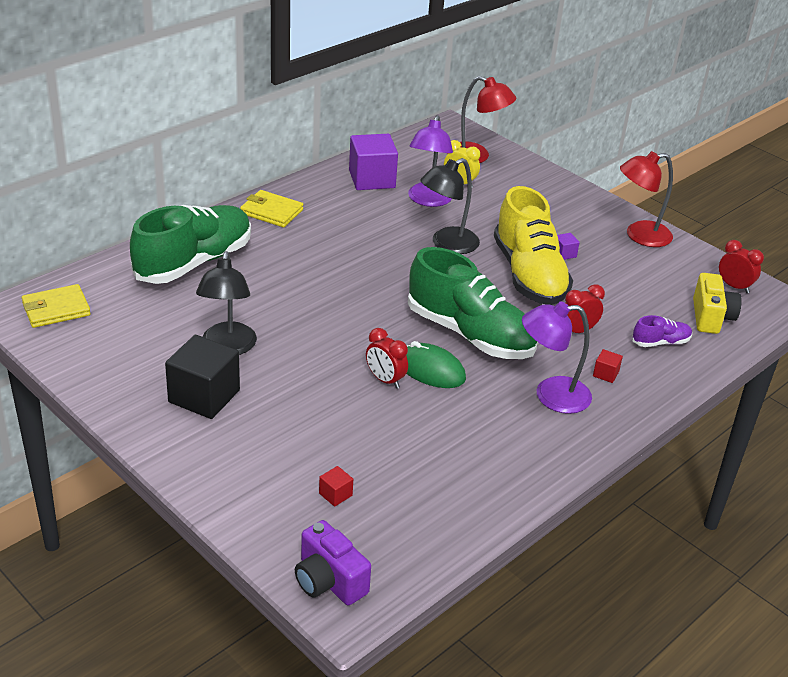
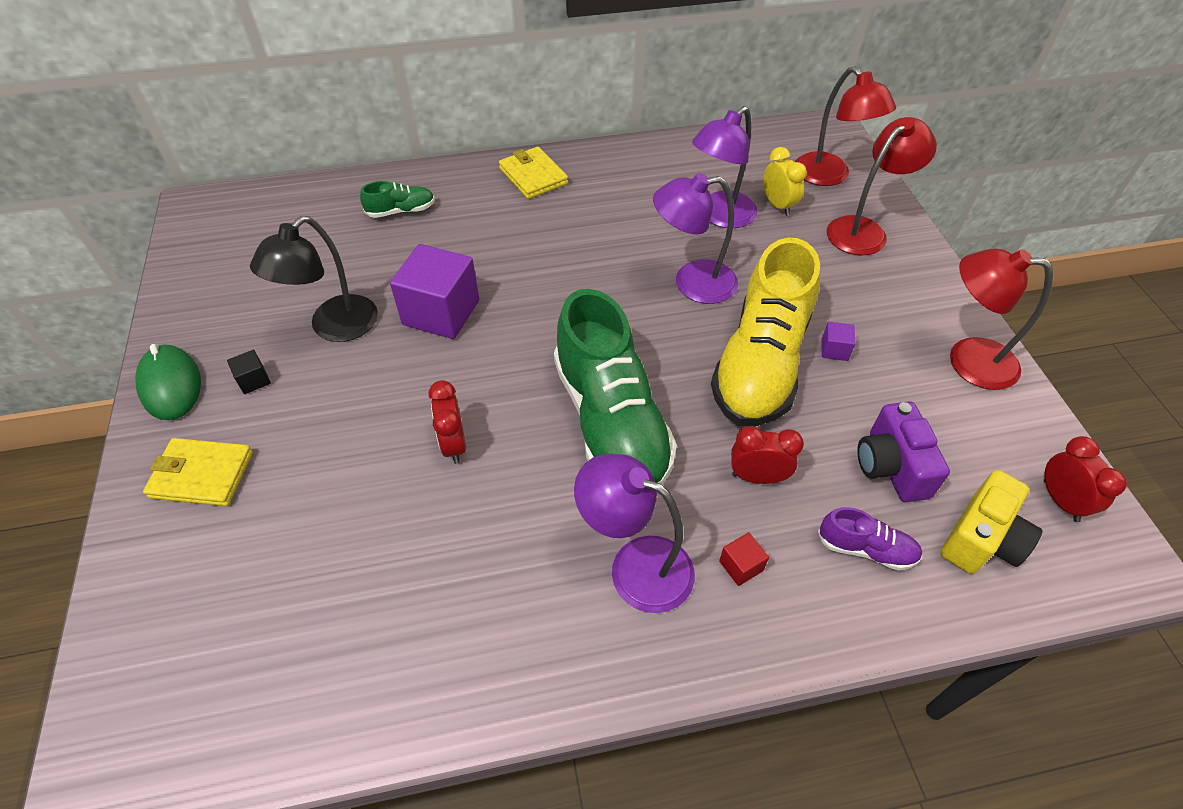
camera: 35 degrees right, 15 degrees up
yellow wallet [22,284,91,328] -> yellow wallet moved to [143,438,253,506]
green shoe [130,205,251,284] -> green shoe [360,181,435,218], size x0.43
black cube [165,335,240,419] -> black cube [227,350,271,394], size x0.43
purple camera [295,520,371,605] -> purple camera moved to [857,401,950,502]
red cube [319,466,353,507] -> none
purple cube [349,134,398,190] -> purple cube moved to [390,244,479,339]
green mouse [406,341,466,388] -> green mouse moved to [135,344,201,420]
black lamp [420,158,480,254] -> purple lamp [653,173,738,304]
none -> red lamp [827,117,937,255]

